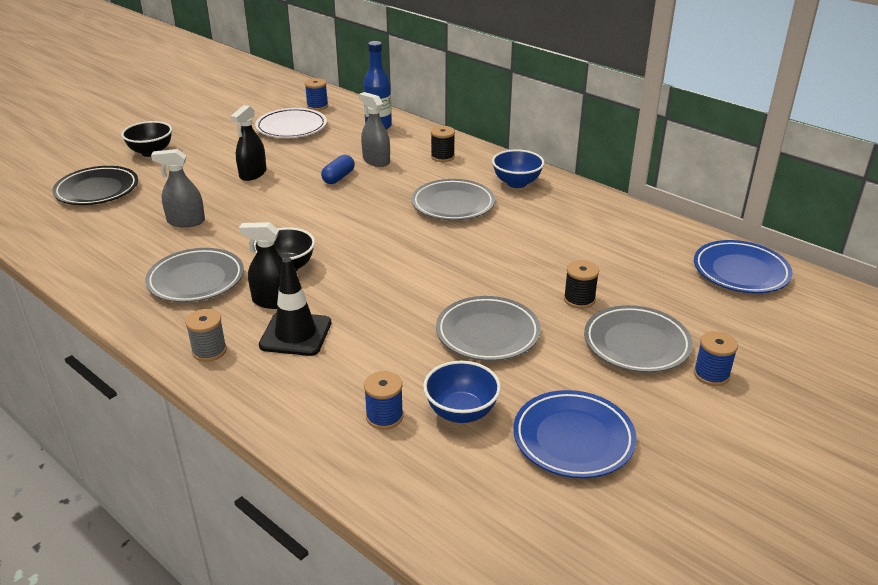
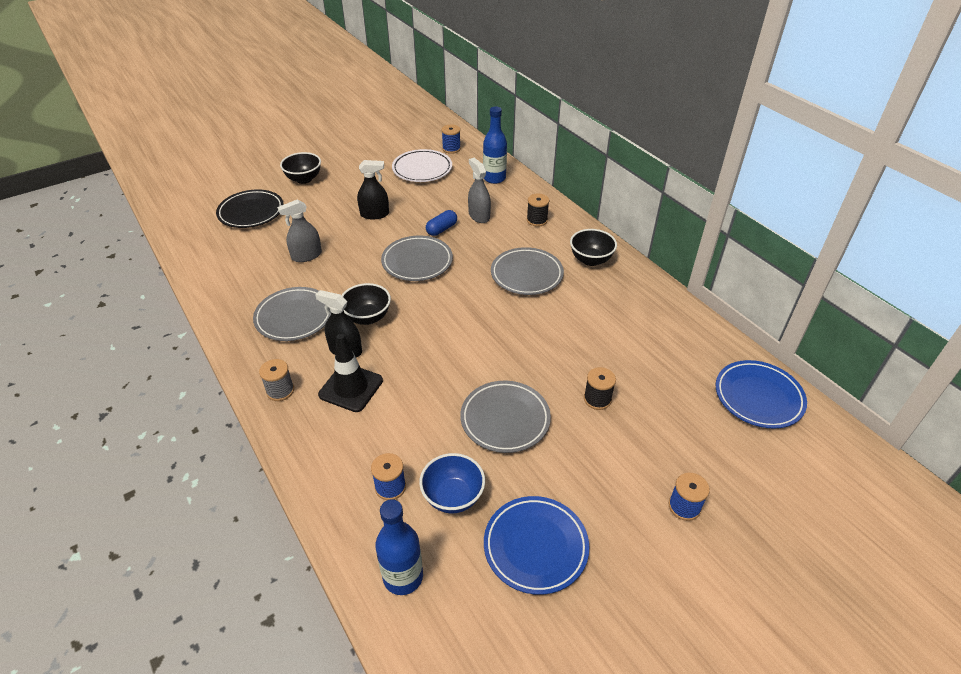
camera: 15 degrees right, 10 degrees up
grey spray bottle [151,149,205,227] -> grey spray bottle turned 45 degrees counterclockwise [277,199,322,262]
black spray bottle [230,105,266,181] -> black spray bottle turned 135 degrees counterclockwise [357,160,389,219]
blue bowl [492,149,544,188] -> black bowl [570,229,617,266]
grey plate [584,305,693,373] -> grey plate moved to [381,236,453,281]
none -> blue bottle [375,499,423,595]

